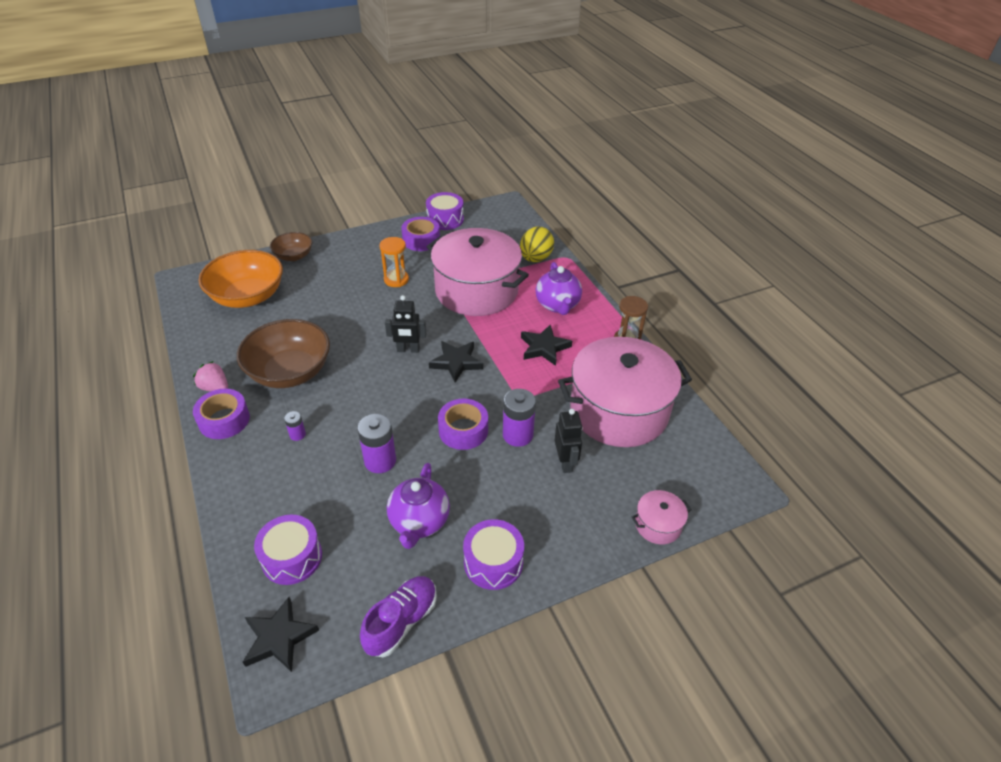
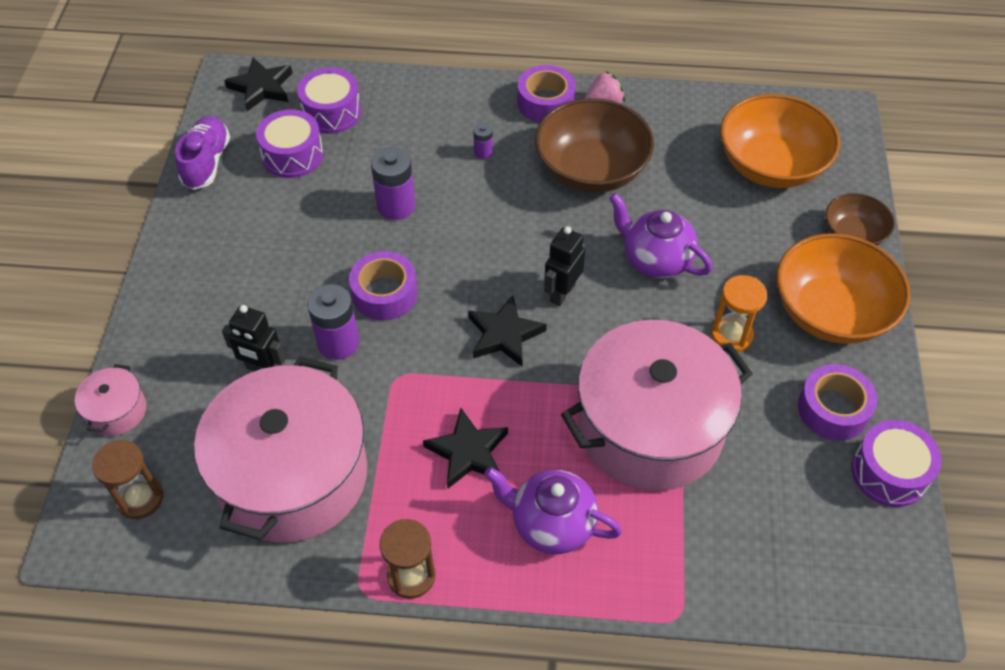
camera: 120 degrees right, 10 degrees up
purple shoe [360,576,437,657] -> purple shoe turned 150 degrees counterclockwise [175,116,230,190]
purple teapot [387,463,450,549] -> purple teapot moved to [609,193,712,279]
purple drum [463,519,524,590] -> purple drum moved to [256,109,324,178]
yellow egg [520,226,554,262] -> none
none -> brown hourglass [92,440,164,519]
none -> orange bowl [777,233,910,344]

